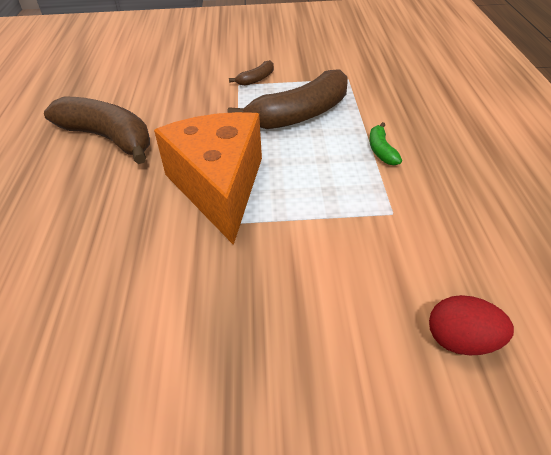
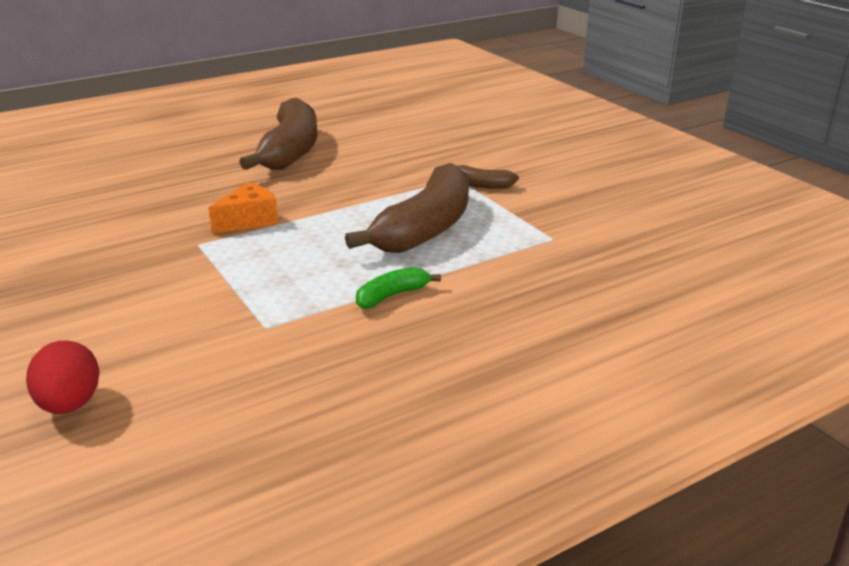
camera: 60 degrees right, 15 degrees down
orange cheese [154,112,262,245] -> orange cheese [209,182,279,234], size x0.44
brown banana [227,69,348,129] -> brown banana turned 90 degrees counterclockwise [345,163,469,253]

